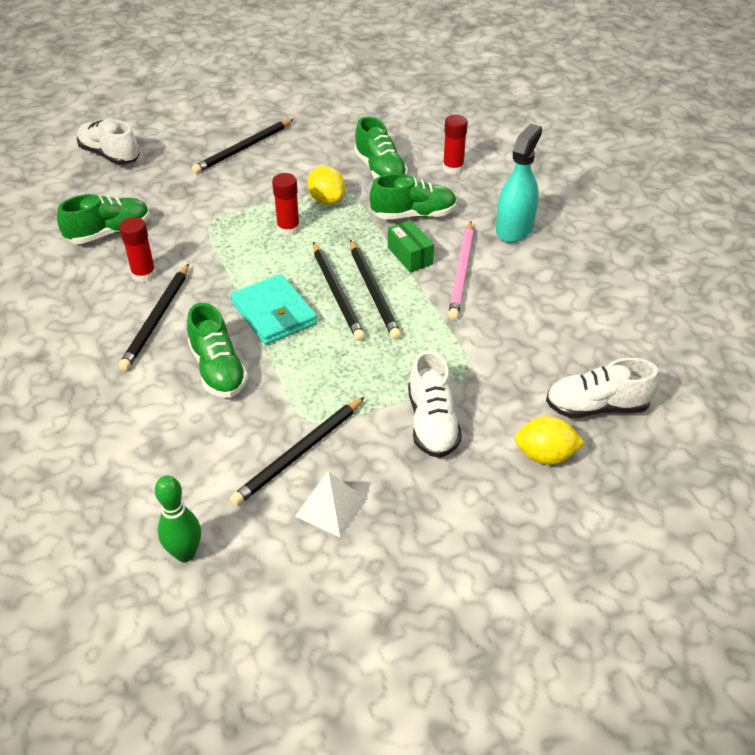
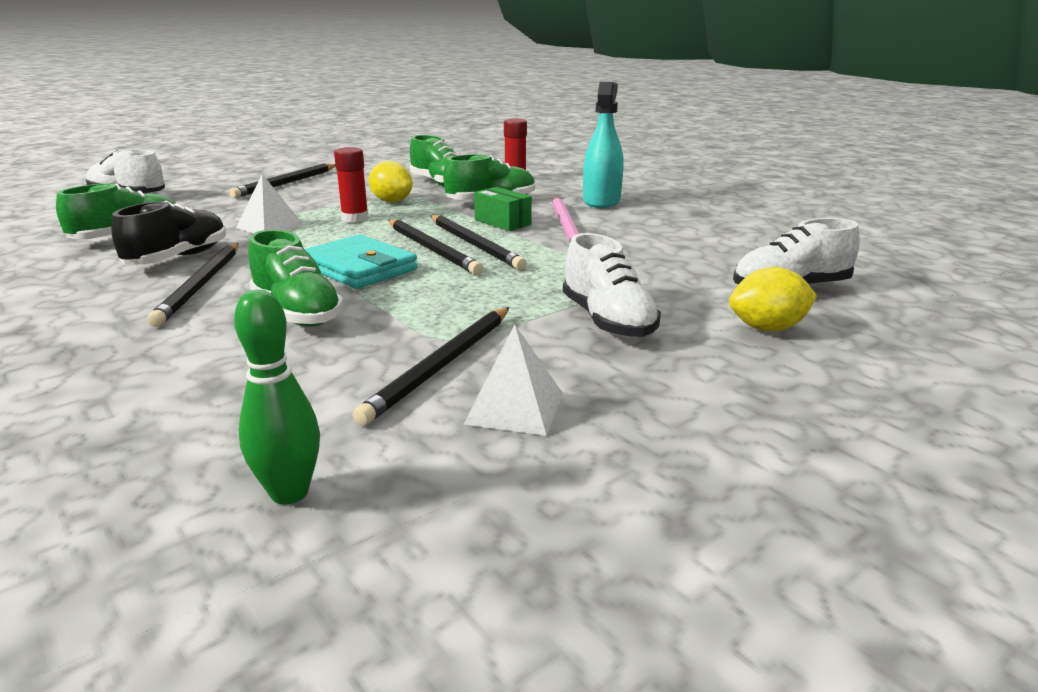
camera: 15 degrees left, 20 degrees down
red glue stick [119,217,156,282] -> black shoe [111,200,226,264]
none -> white pyramid [236,174,304,233]

